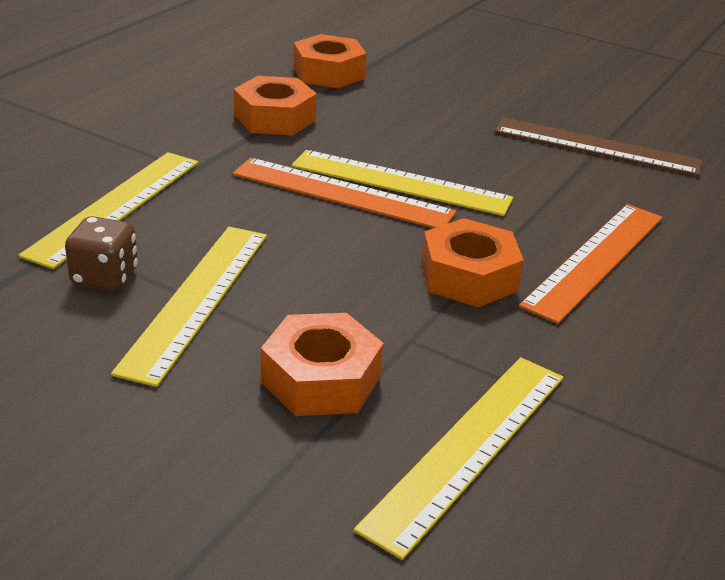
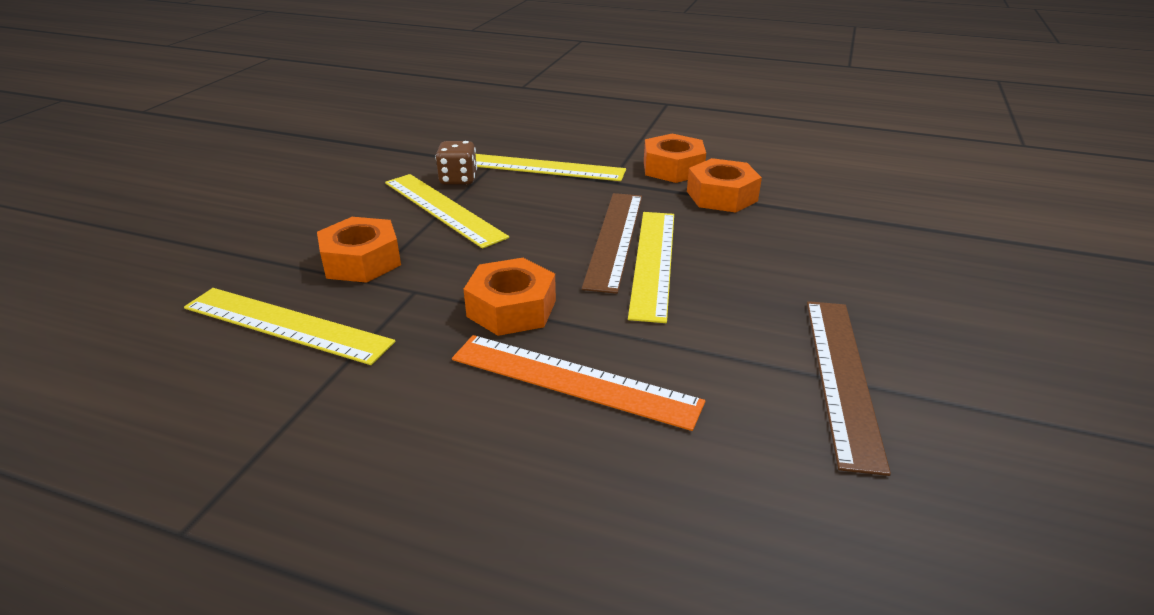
camera: 80 degrees right, 0 degrees up
yellow ruler [111,227,267,387] -> yellow ruler turned 45 degrees clockwise [385,174,509,249]
orange ruler [233,158,456,228] -> brown ruler [582,193,642,294]
orange nut [293,34,366,88] -> orange nut moved to [644,133,706,183]

